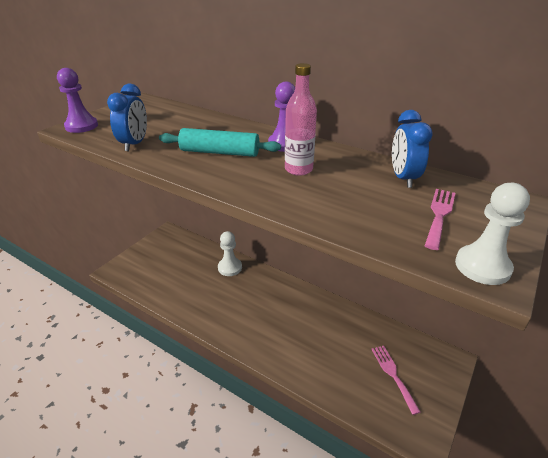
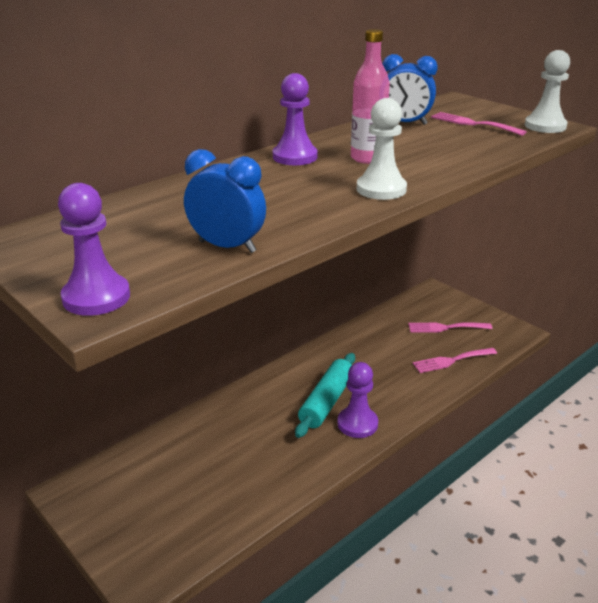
camera: 75 degrees left, 5 degrees down
turquoise rolling pin [159,128,281,157] -> turquoise rolling pin moved to [295,353,355,438]
white pawn [218,231,242,276] -> white pawn moved to [357,98,407,200]
none -> purple pawn [337,362,378,438]
none -> pink fork [413,348,497,373]

